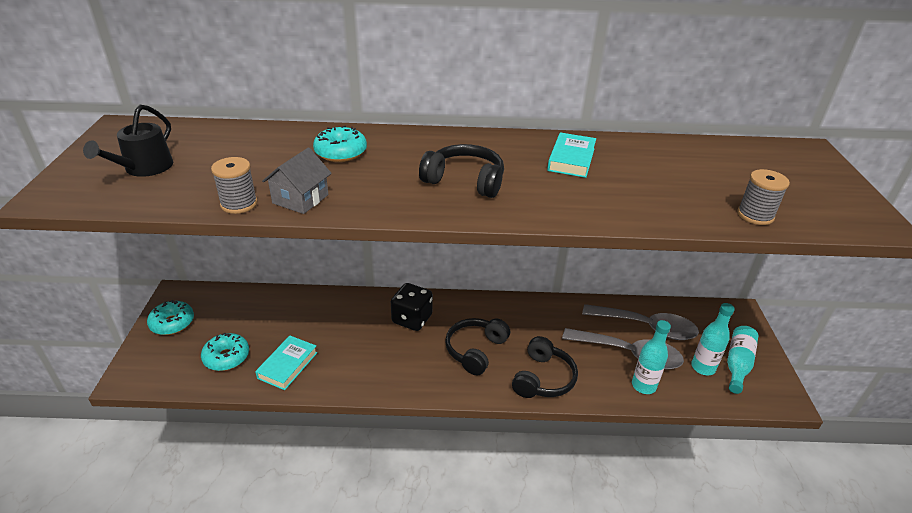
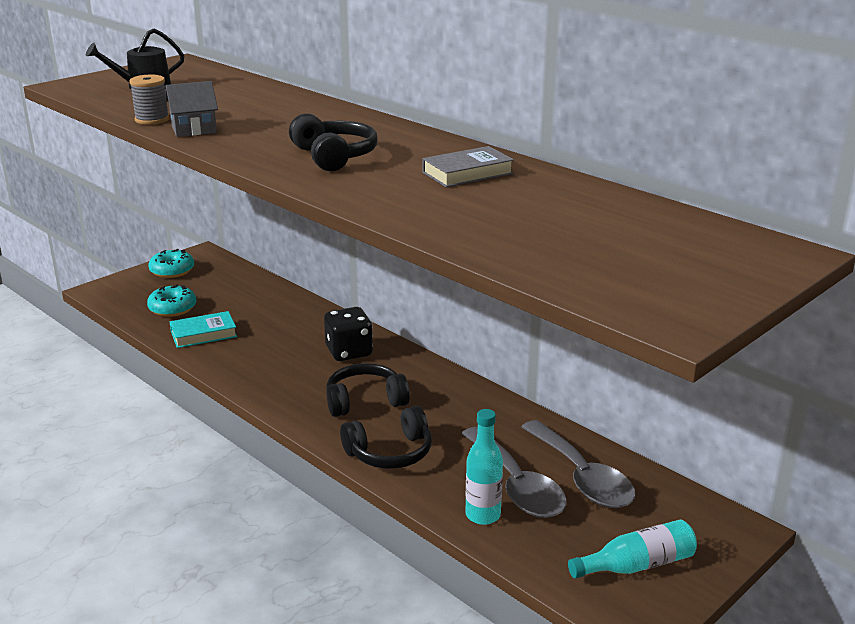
camera: 45 degrees right, 10 degrees down
turquoise donut [313,126,367,162] -> none
turquoise book [547,132,596,178] -> grey book [423,146,514,187]
turquoise bottle [691,303,735,375] -> none
grey spool [737,169,790,225] -> none

